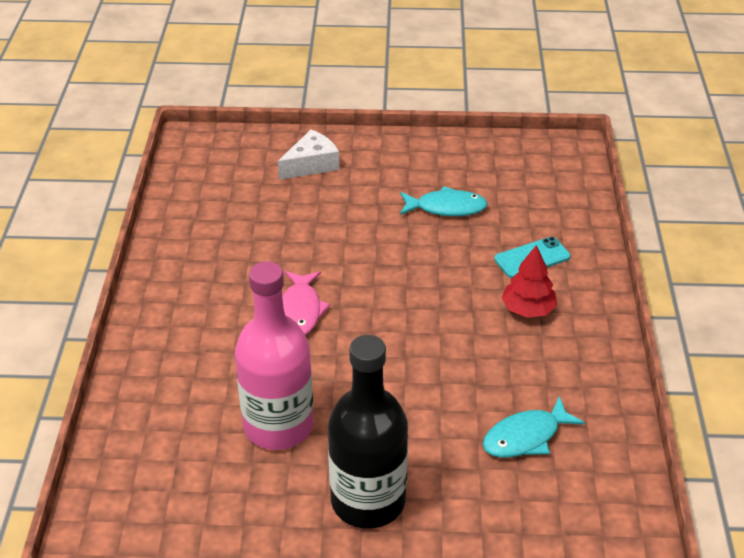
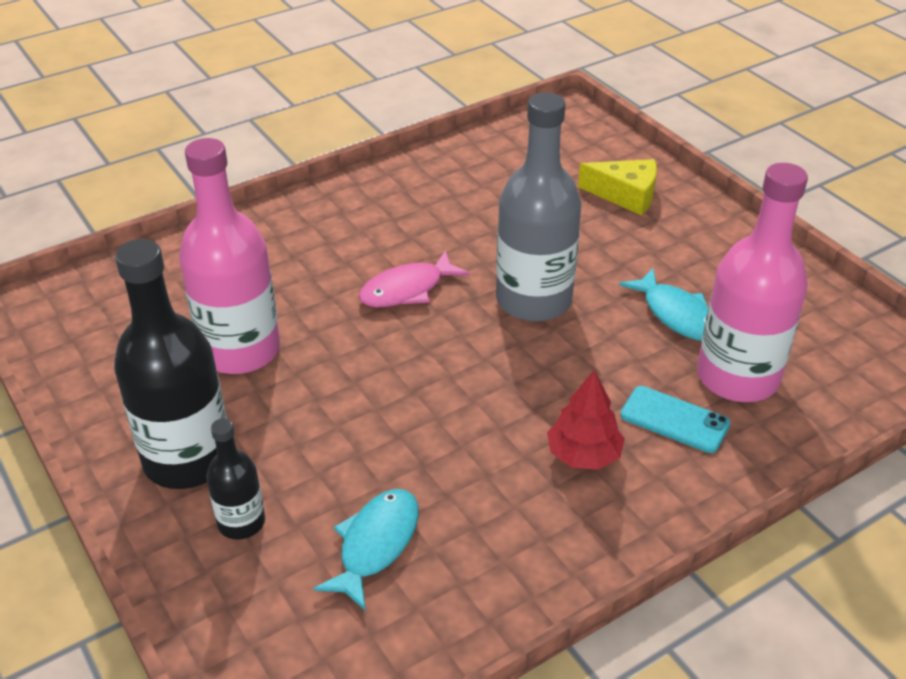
camera: 55 degrees right, 0 degrees up
white cheese [278,130,339,180] -> yellow cheese [578,159,657,215]
turquoise fish [483,396,585,458] -> turquoise fish turned 90 degrees clockwise [313,489,419,611]
none -> black bottle [206,419,265,540]
none -> grey bottle [496,92,581,322]
none -> pink bottle [697,163,808,402]

